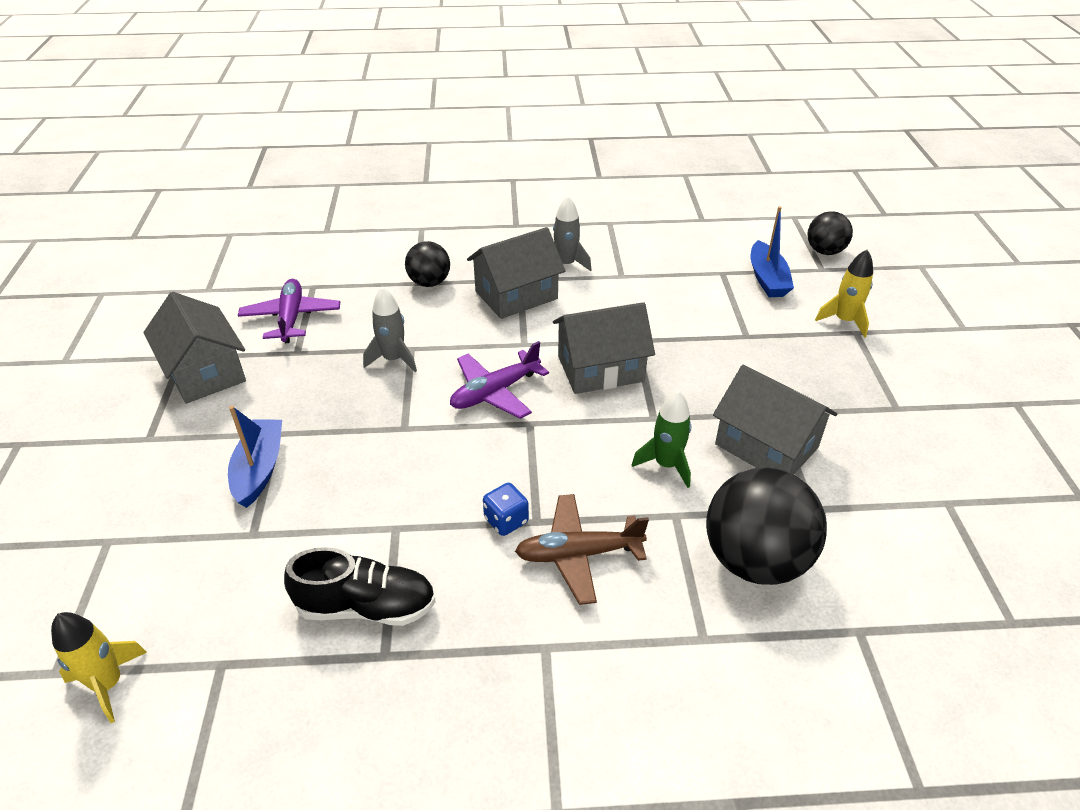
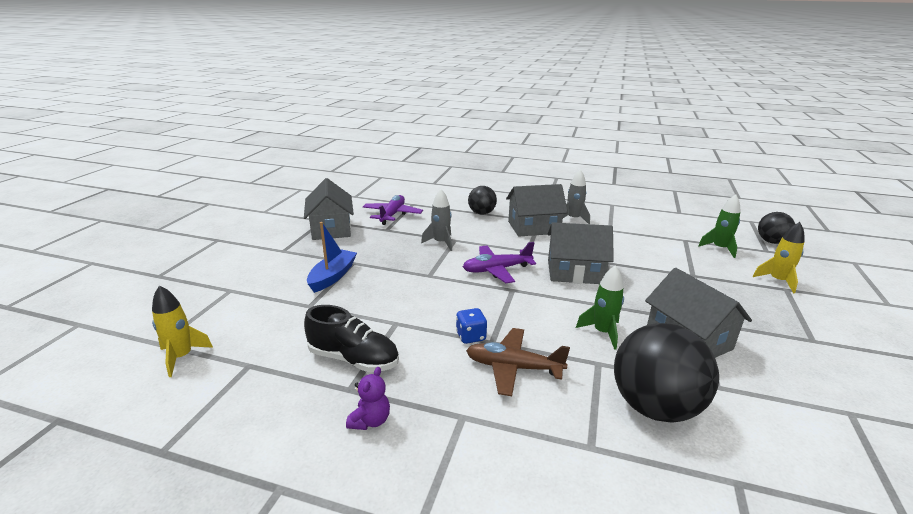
camera: 20 degrees right, 15 degrees down
blue boat [751,206,794,297] -> green rocket [698,194,741,258]
none -> purple teddy bear [346,367,390,430]

